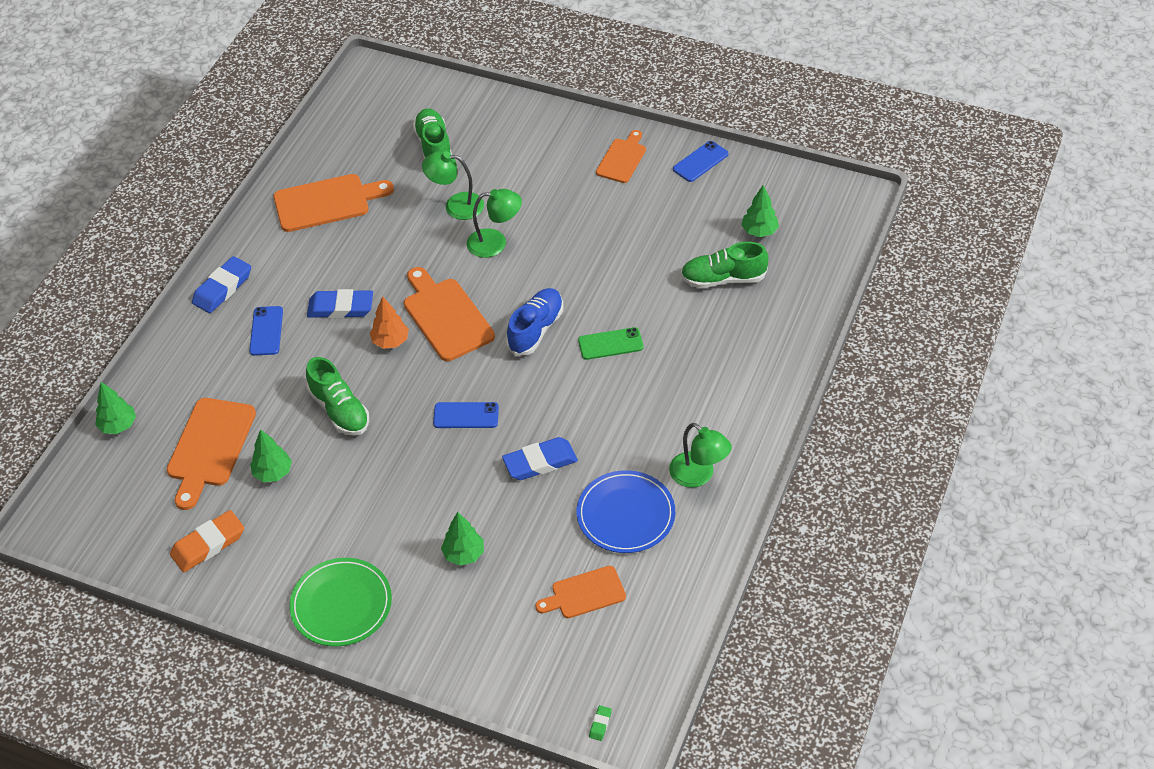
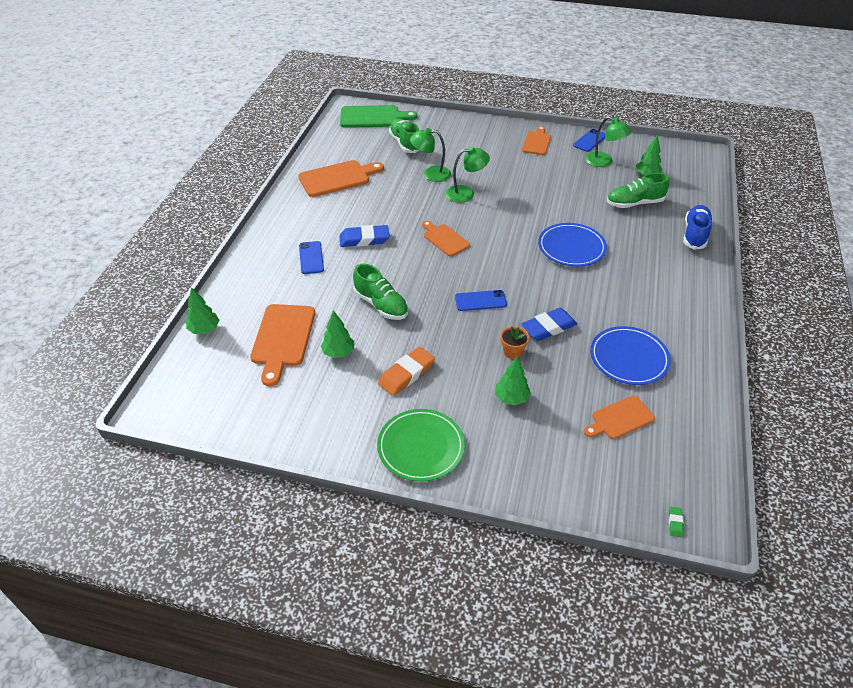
camera: 10 degrees left, 5 degrees down
orange eraser [170,510,244,572] -> orange eraser moved to [378,346,435,396]
blue eraser [192,256,251,313] -> none
orange tree [370,296,409,349] -> none
orange cutting board [404,267,495,361] -> orange cutting board [422,221,470,256], size x0.63
blue shoe [506,288,563,356] -> blue shoe moved to [683,205,713,250]
green phone [578,327,643,360] -> blue plate [538,223,607,266]
green lamp [669,423,732,488] -> green lamp moved to [585,117,632,167]
none -> green cutting board [340,105,418,128]
none -> orange flower pot [500,326,529,359]

